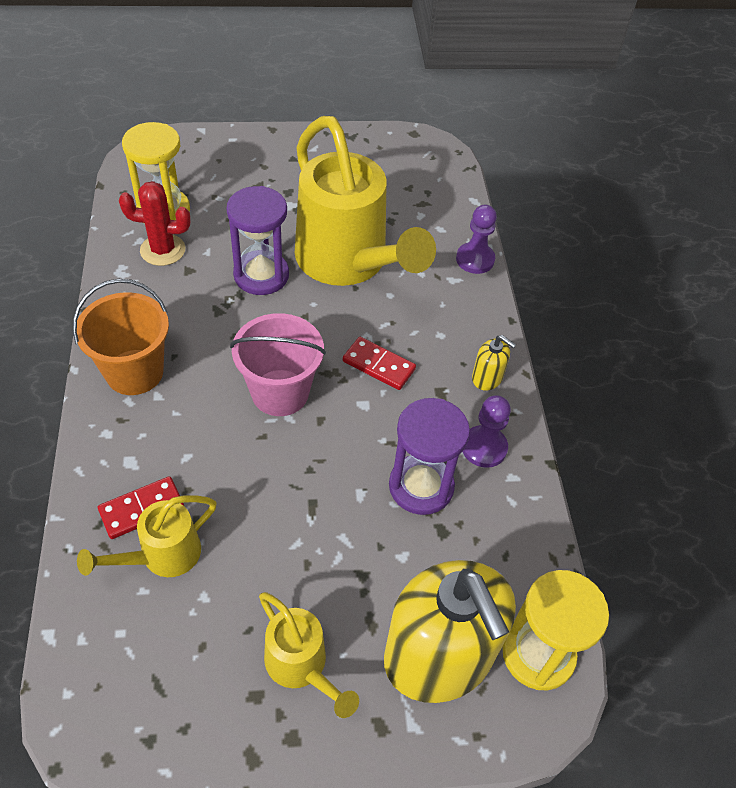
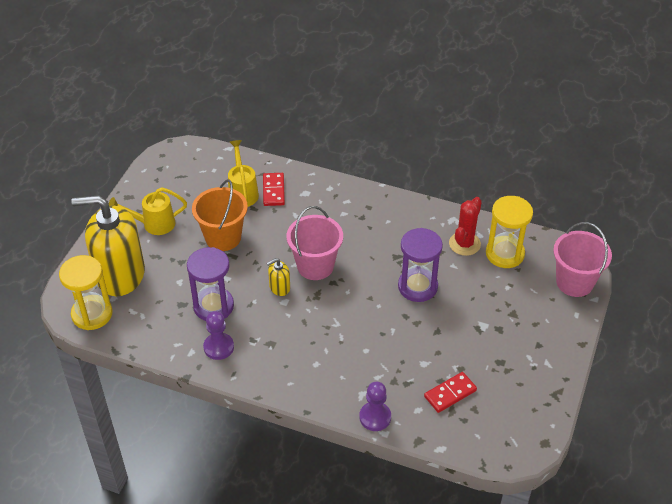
camera: 120 degrees right, 5 degrees down
orange bucket [73,279,169,395] -> orange bucket moved to [192,179,248,251]
yellow watering can [295,116,436,286] -> none
red domino [343,337,416,390] -> red domino moved to [424,372,477,413]
yellow soap dispenser [472,335,516,391] -> yellow soap dispenser moved to [267,258,290,296]
none -> pink bucket [553,222,612,297]

